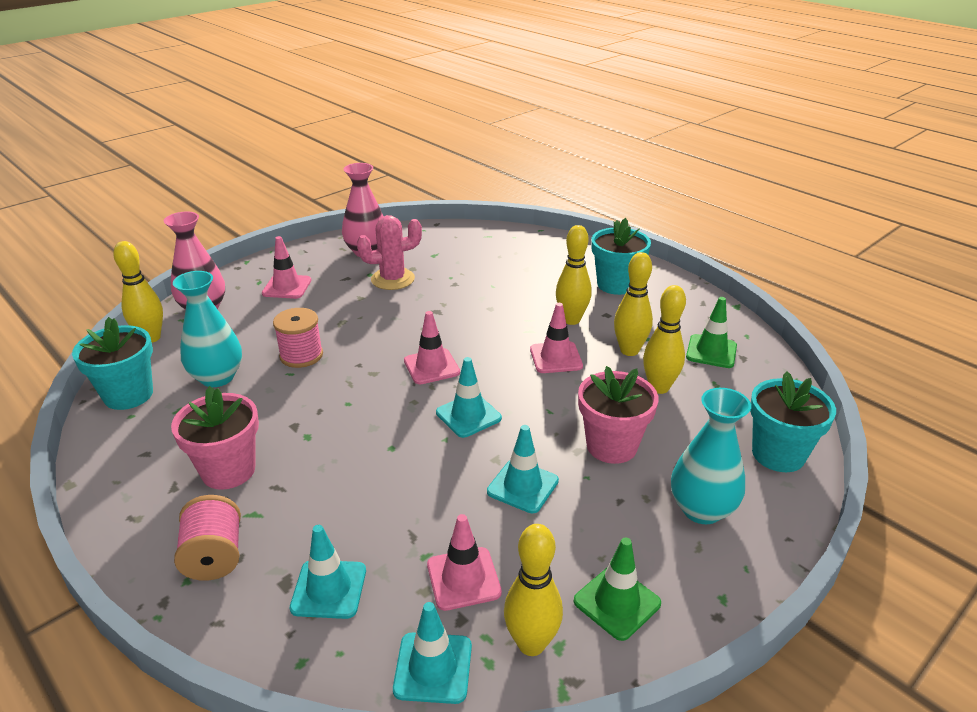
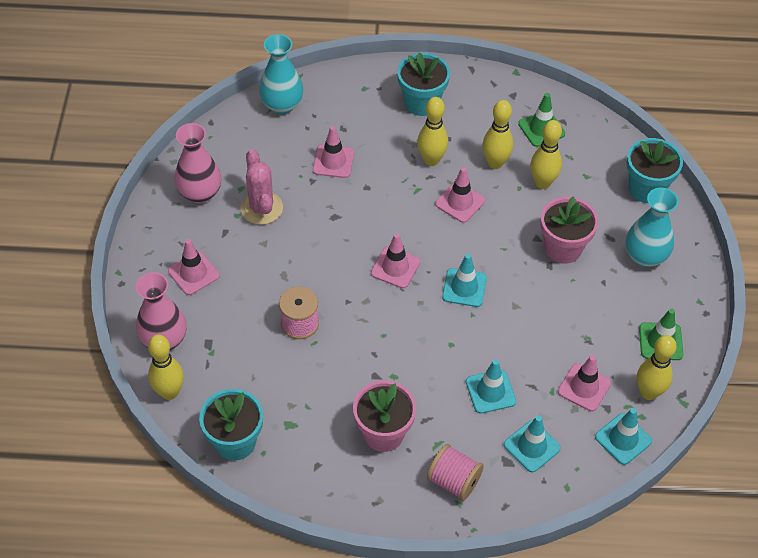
camera: 45 degrees left, 20 degrees up
turquoise vase [173,271,242,387] -> turquoise vase moved to [259,34,303,114]
pink cactus [357,215,422,290] -> pink cactus turned 45 degrees counterclockwise [240,149,283,225]
turquoise traffic cone [487,425,559,513] -> turquoise traffic cone moved to [466,359,516,414]
none -> pink traffic cone [313,126,354,178]

